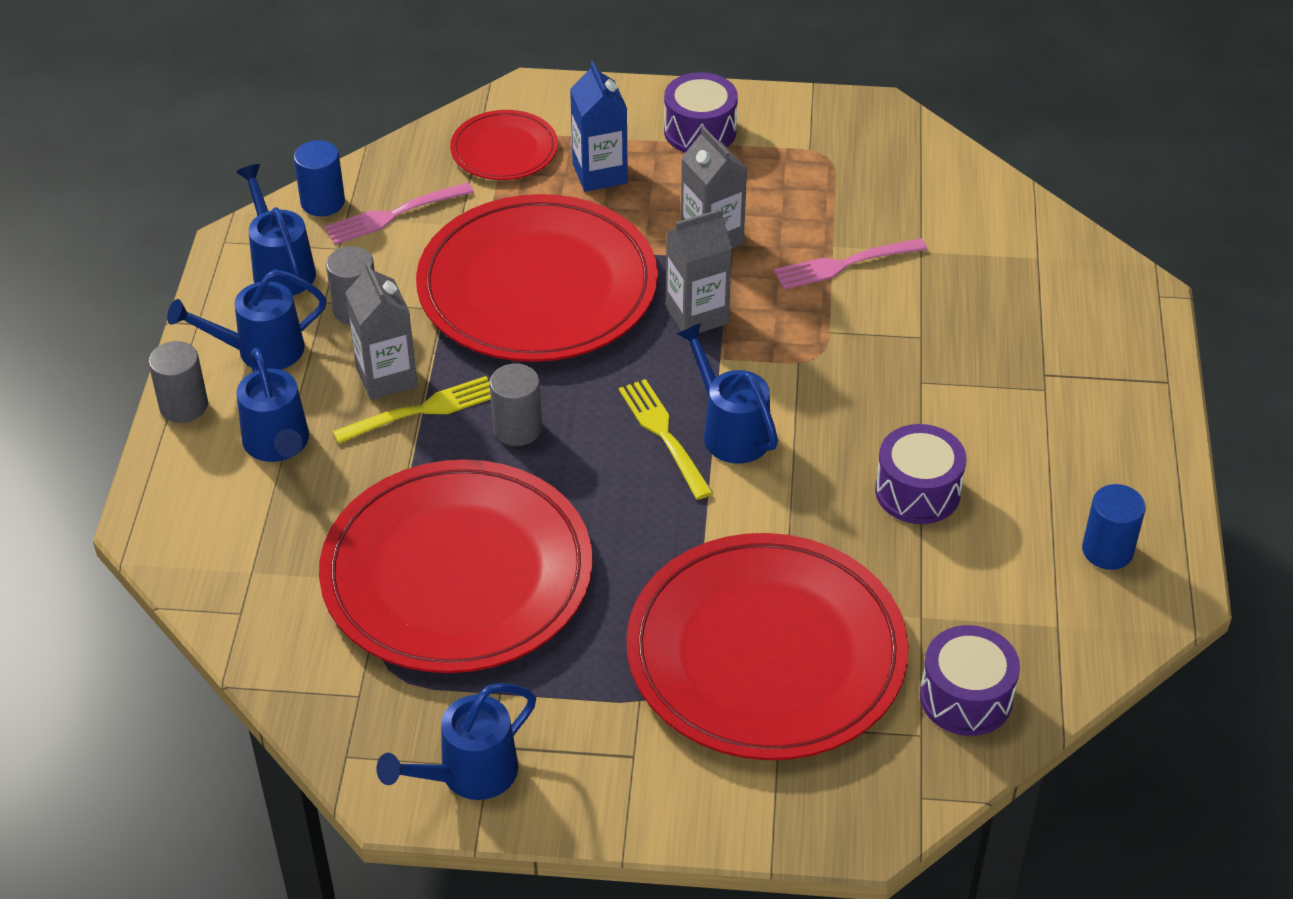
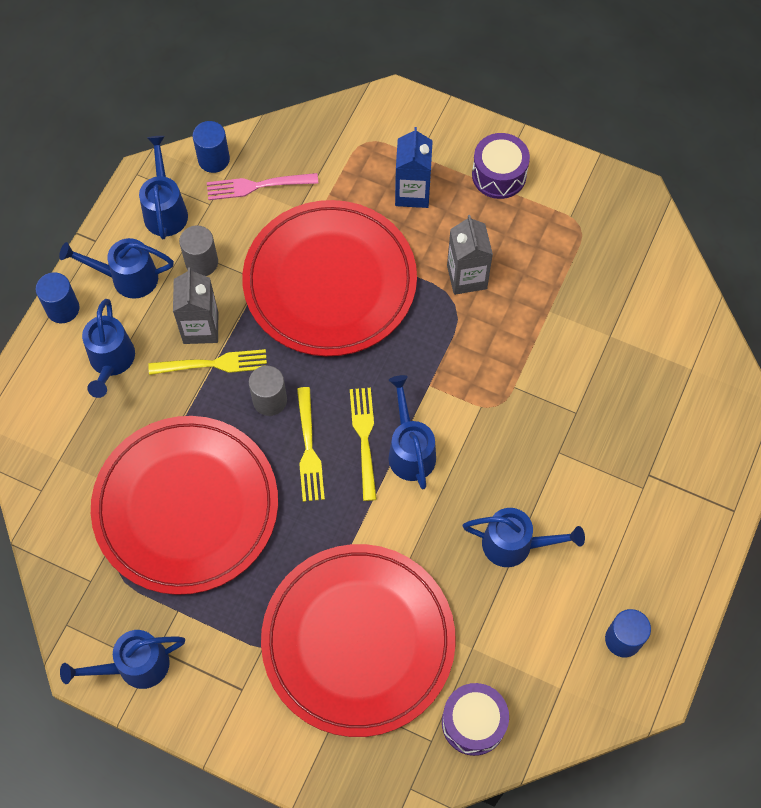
camera: 20 degrees right, 20 degrees up
grey cylinder [148,341,208,423] -> blue cylinder [36,272,80,323]
red plate [450,110,558,180] -> none
grey carton [666,209,732,333] -> none
pink fork [774,238,927,289] -> none
purple drum [875,424,966,524] -> blue watering can [463,508,585,567]
none -> yellow fork [297,387,325,502]

